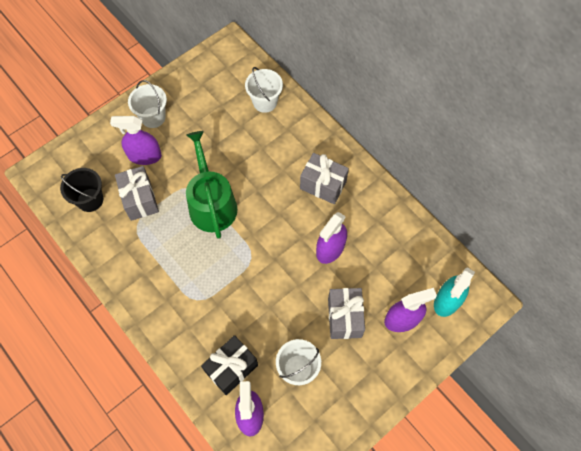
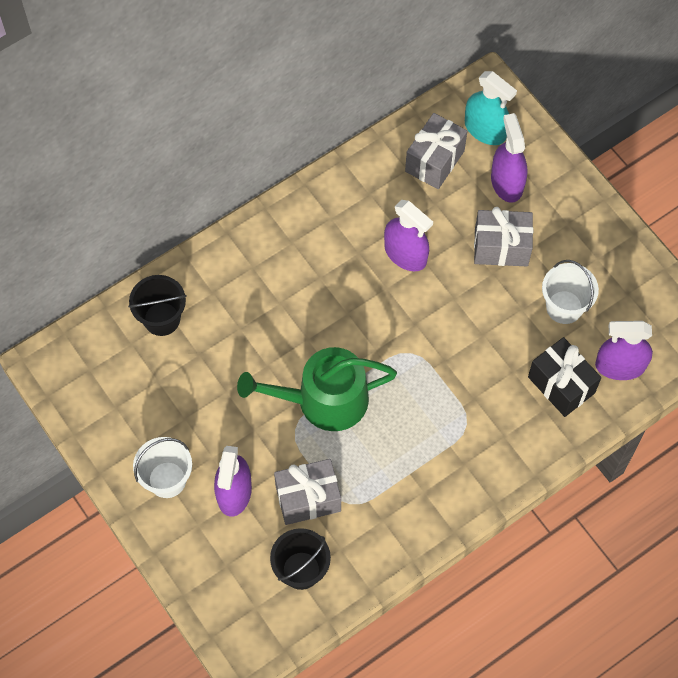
camera: 85 degrees left, 0 degrees up
white bucket [245,67,283,113] -> black bucket [128,275,186,336]
grey gift [300,153,349,204] -> grey gift moved to [405,113,467,189]

